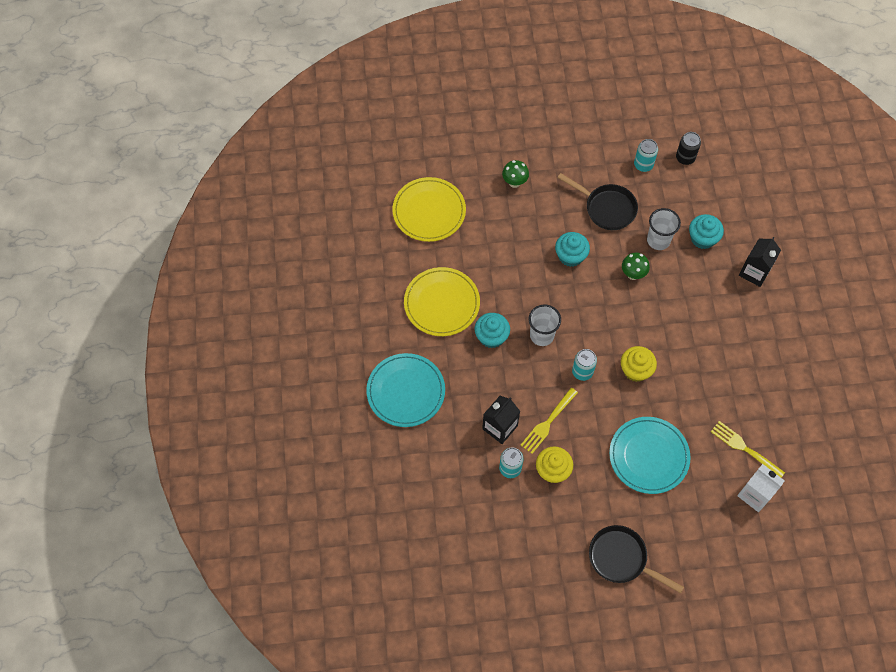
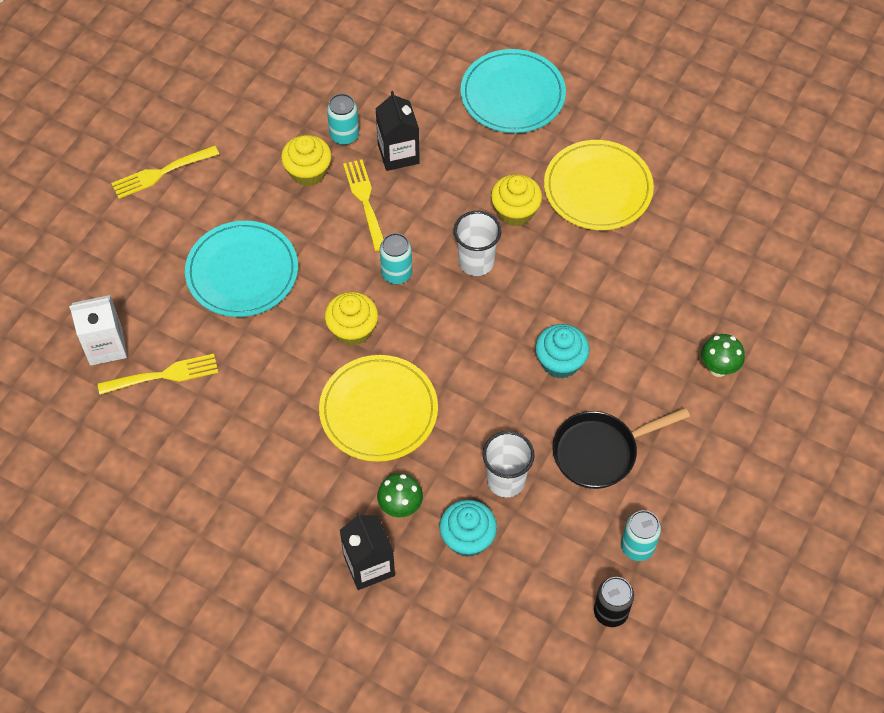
camera: 125 degrees right, 5 degrees down
yellow plate [392,177,466,242] -> yellow plate moved to [319,355,438,462]
turquoise cupcake [475,313,510,348] -> yellow cupcake [491,174,542,226]
black pan [589,525,684,593] -> yellow fork [111,146,219,199]
green mushroom [622,253,650,280] -> green mushroom moved to [377,473,423,517]

